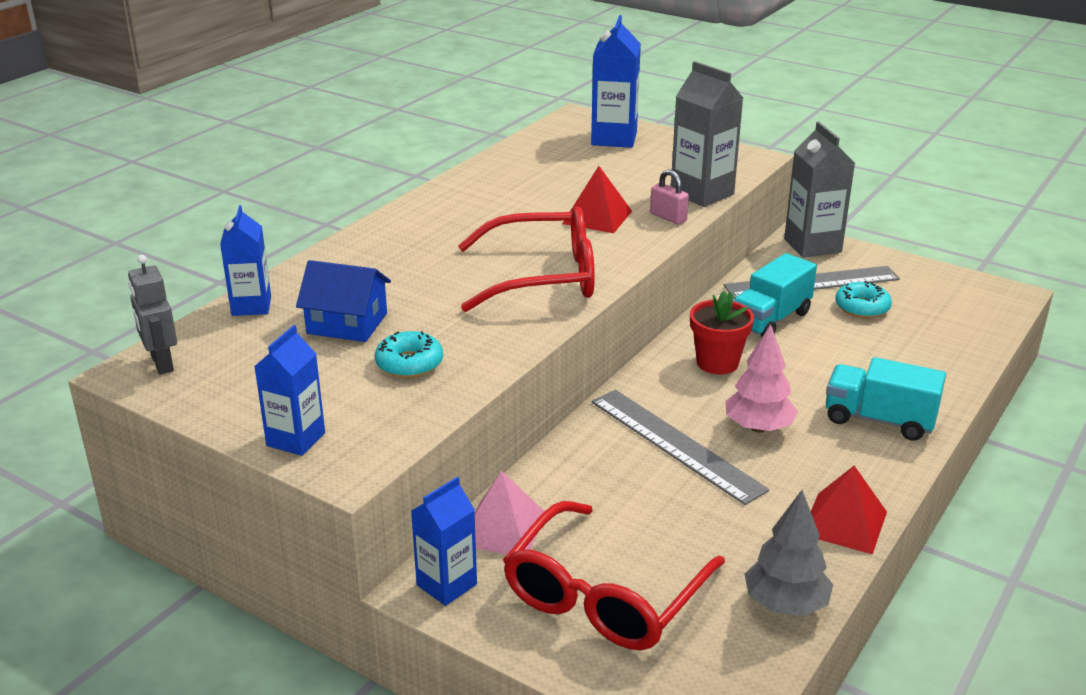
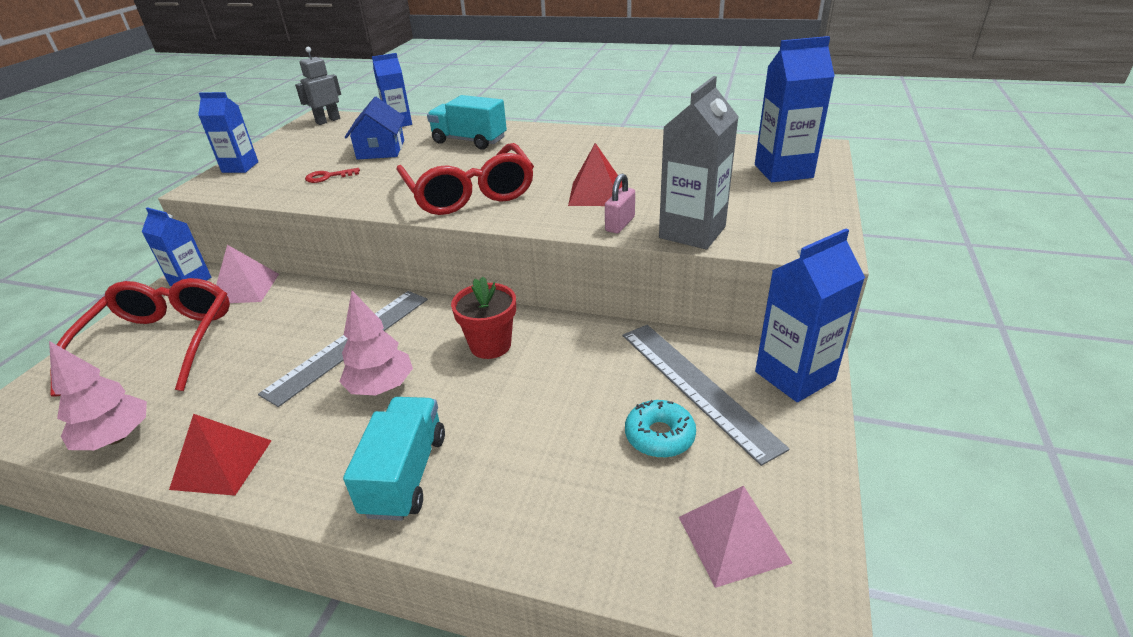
camera: 75 degrees right, 5 degrees up
turquoise donut [375,331,443,378] -> red key [305,168,360,183]
red glasses [503,501,725,650] -> red glasses turned 75 degrees clockwise [50,278,230,397]
turquoise truck [733,253,817,337] -> turquoise truck moved to [427,95,507,150]
grey tree [745,490,833,616] -> pink tree [49,341,147,450]
grey carton [784,122,855,258] -> blue carton [755,229,865,402]
none -> pink pyramid [679,486,792,588]

